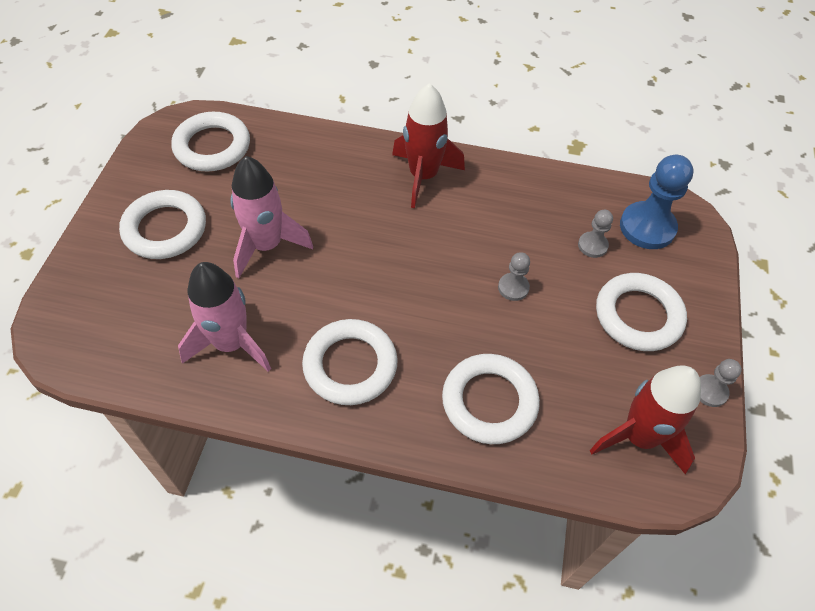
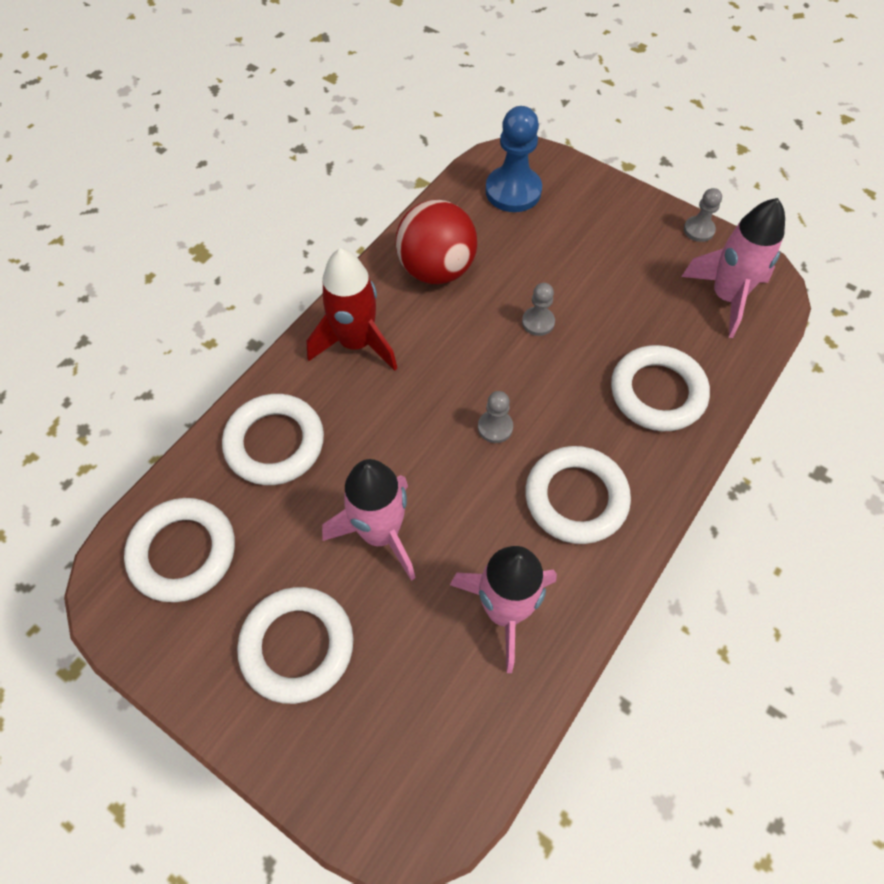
camera: 65 degrees left, 5 degrees up
grey pawn [578,210,613,258] -> grey pawn moved to [478,391,513,443]
red rocket [590,365,701,474] -> pink rocket [681,198,785,338]
white ring [596,273,687,351] -> white ring moved to [222,394,324,485]
none -> red ball [395,200,477,284]

